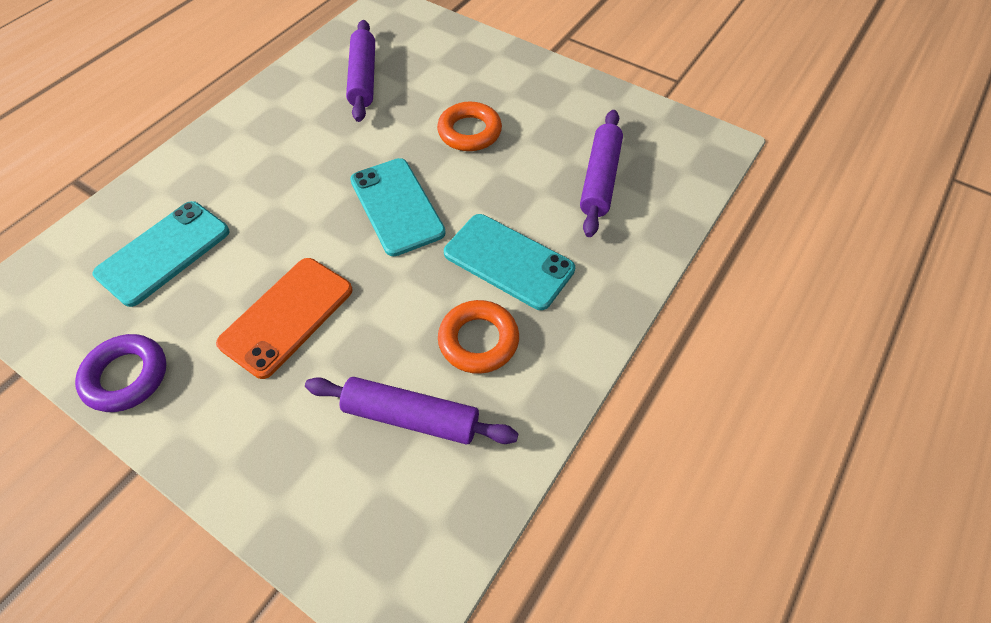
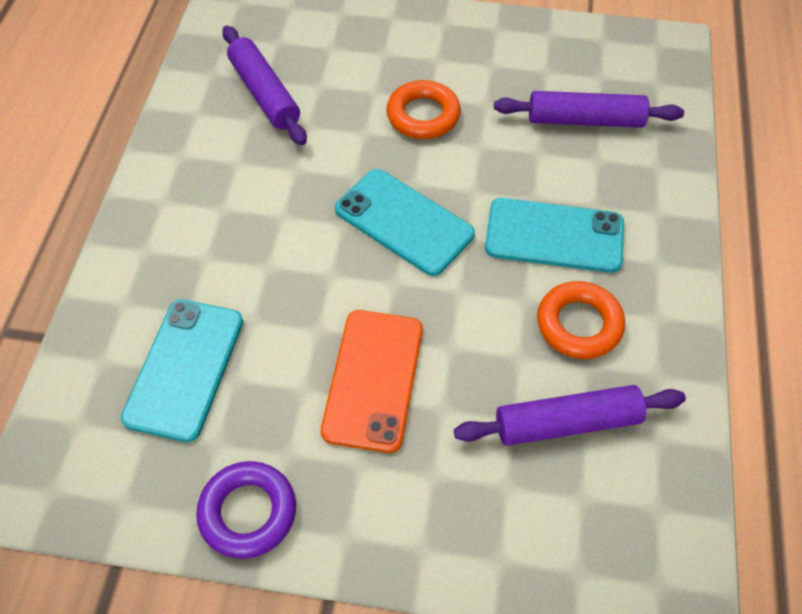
camera: 25 degrees left, 0 degrees up
purple rolling pin [580,110,623,237] -> purple rolling pin turned 75 degrees counterclockwise [494,91,684,128]

